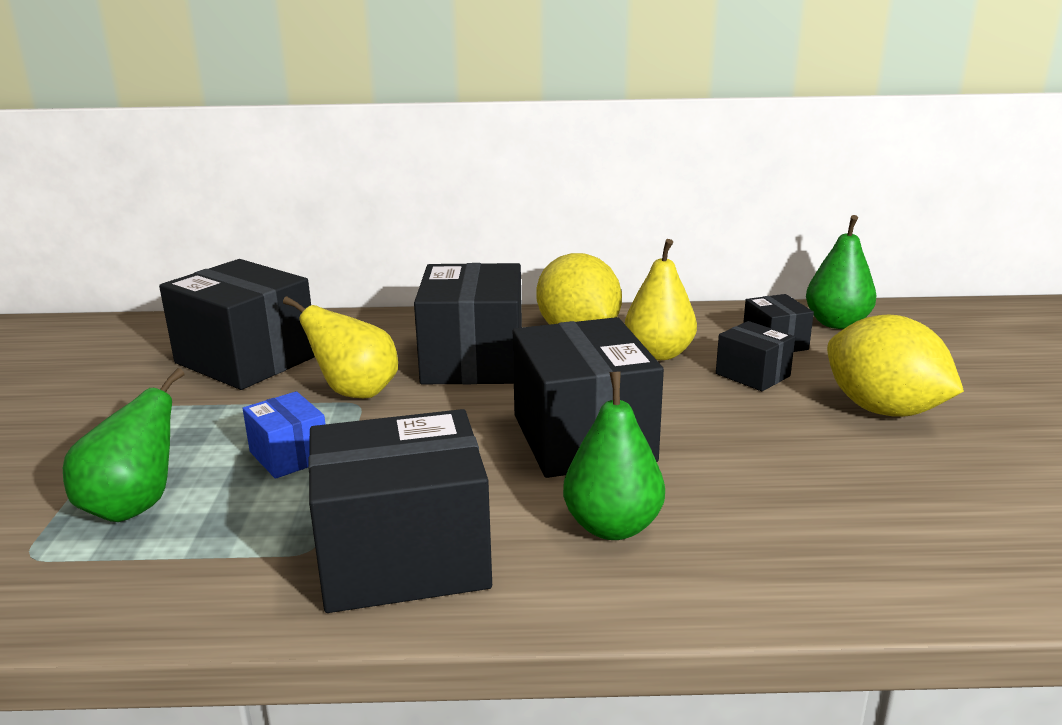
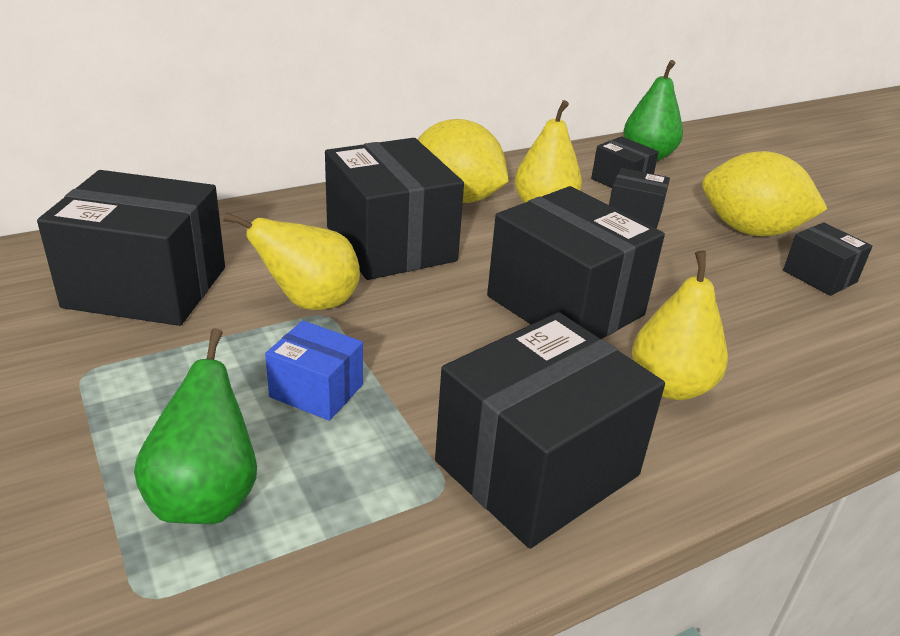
camera: 30 degrees left, 10 degrees up
green pear [563,371,665,540] -> yellow pear [632,251,728,400]
none -> black box [783,222,873,296]

